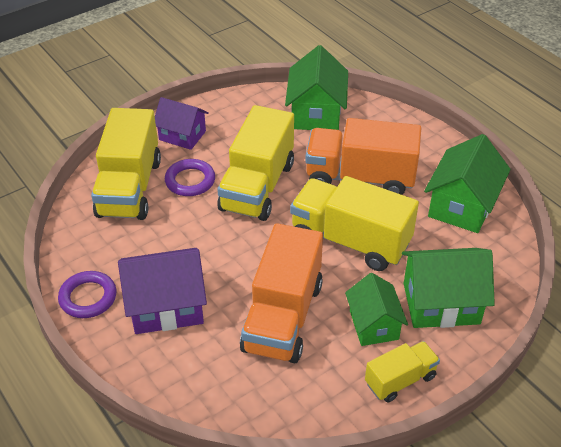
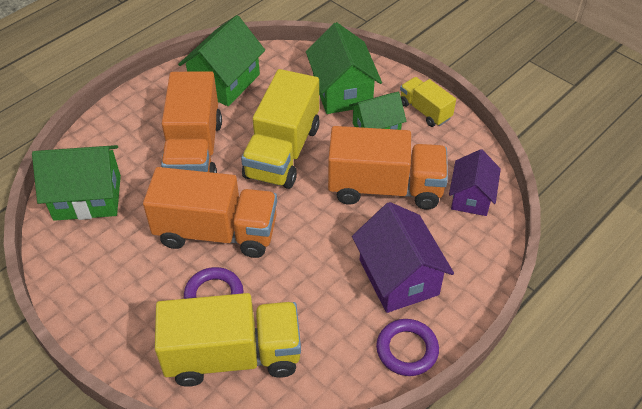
camera: 100 degrees left, 5 degrees up
purple house [155,97,209,150] -> purple house moved to [449,149,501,216]
yellow truck [218,105,294,221] -> orange truck [143,167,277,258]
green house [424,134,511,233] -> green house turned 75 degrees counterclockwise [178,15,265,106]

